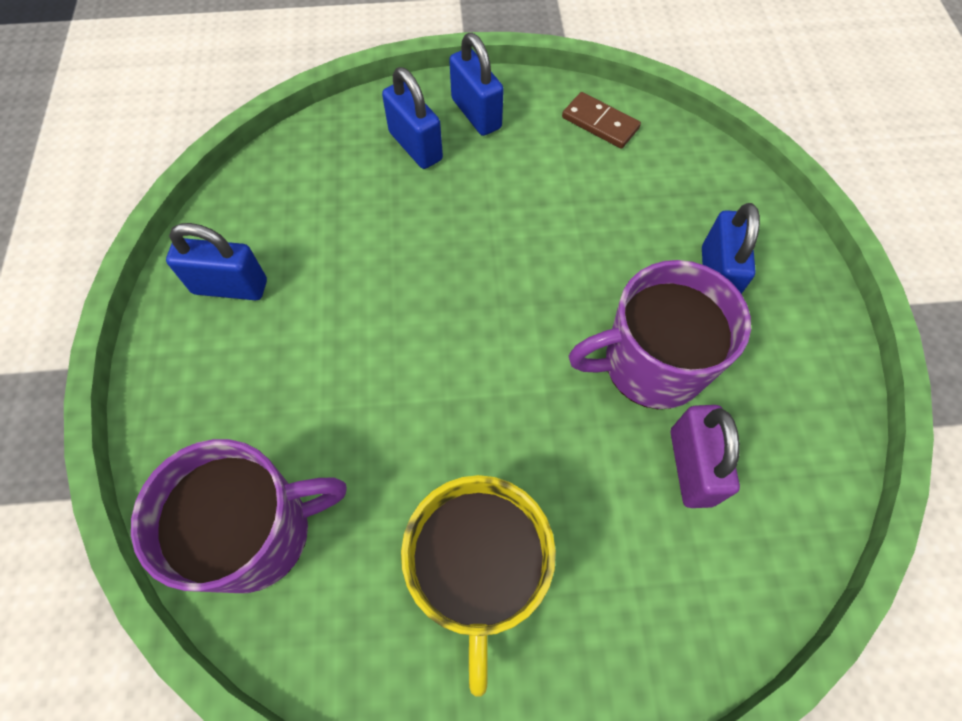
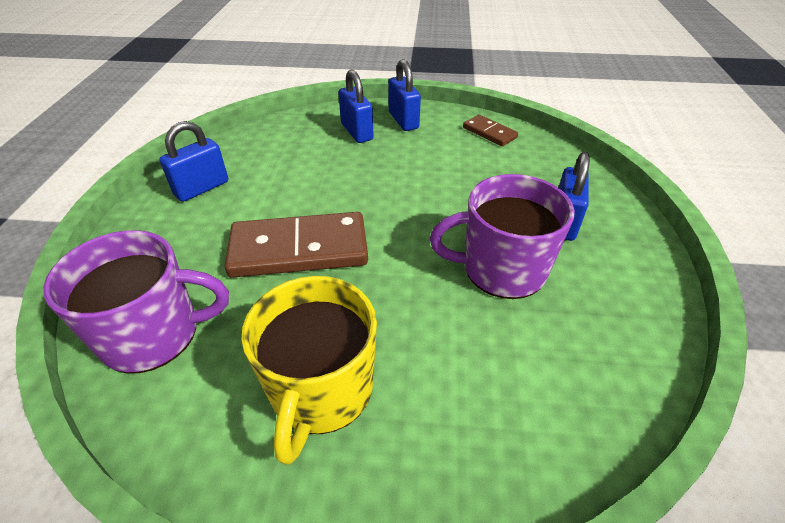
camera: 10 degrees right, 20 degrees down
blue padlock [166,223,267,300] -> blue padlock turned 60 degrees counterclockwise [159,121,228,202]
purple padlock [671,405,740,508] -> none
none -> brown domino [225,212,368,278]

